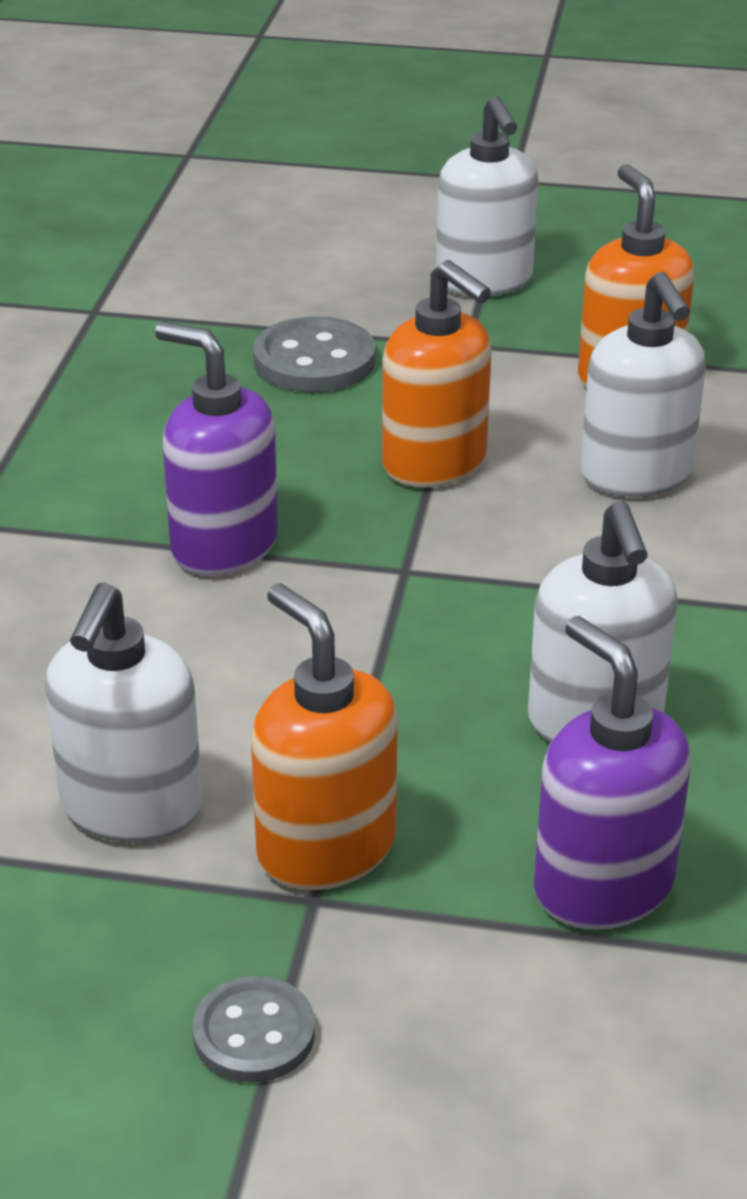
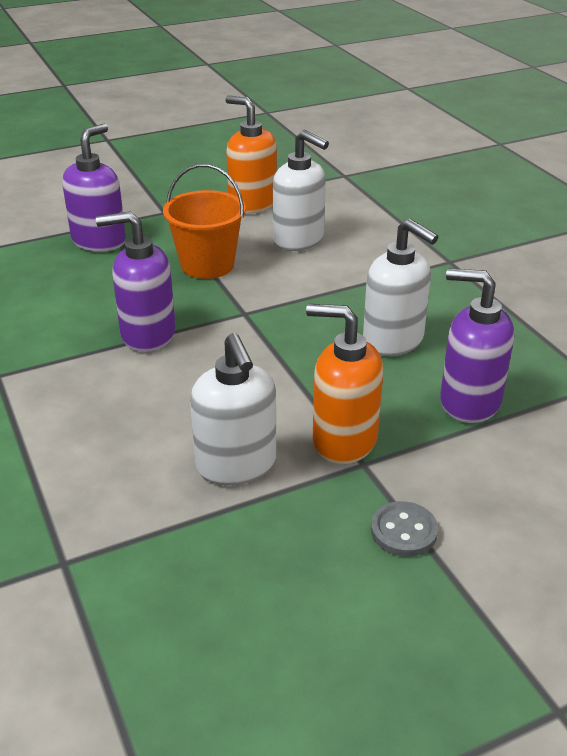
camera: 35 degrees left, 0 degrees up
grey button [253,316,376,393] -> purple soap dispenser [62,123,126,252]
orange soap dispenser [382,260,491,487] -> orange bucket [163,164,246,279]
white soap dispenser [436,96,538,296] -> none

